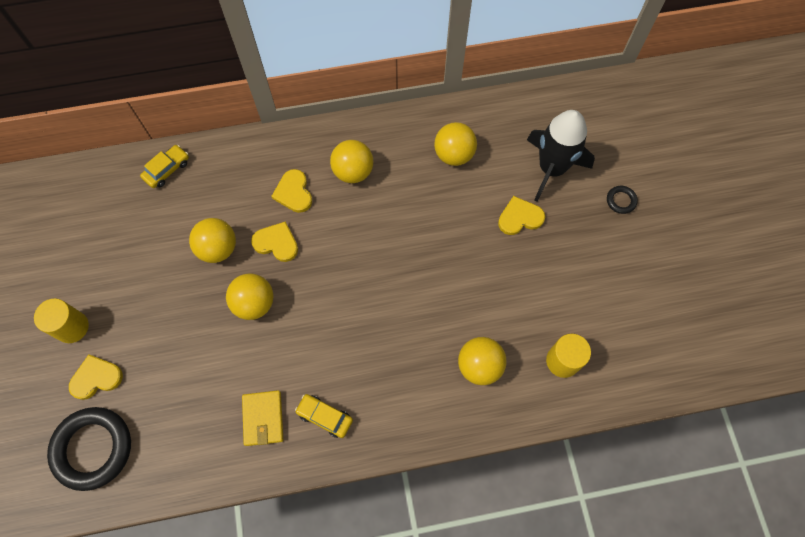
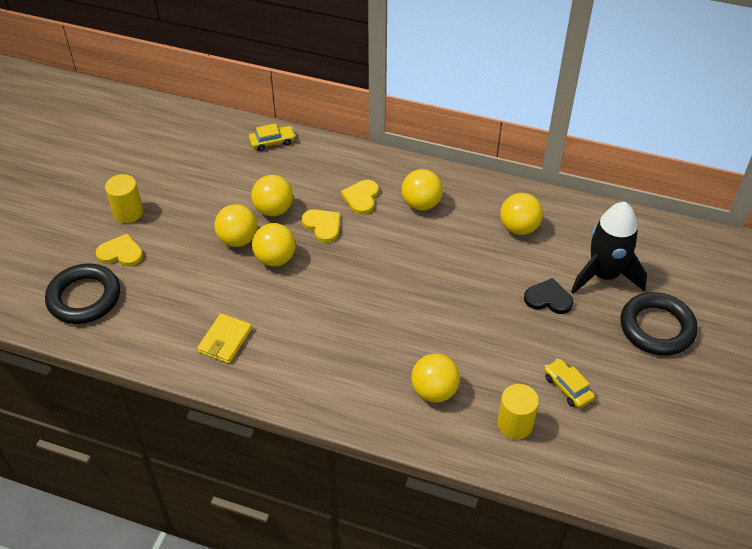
camera: 30 degrees right, 20 degrees down
yellow car [295,394,353,438] -> yellow car moved to [544,359,595,408]
yellow heart [498,196,545,235] -> black heart [524,278,574,314]
black ring [607,186,638,214] -> black ring [621,292,698,356], size x2.32
none -> yellow ball [214,204,258,247]

